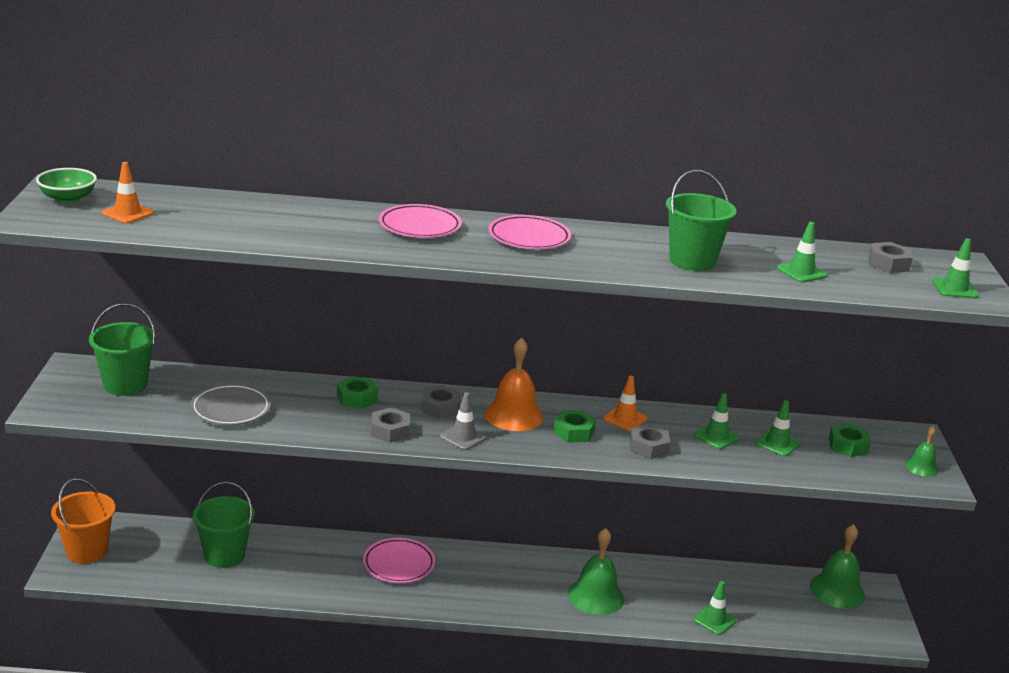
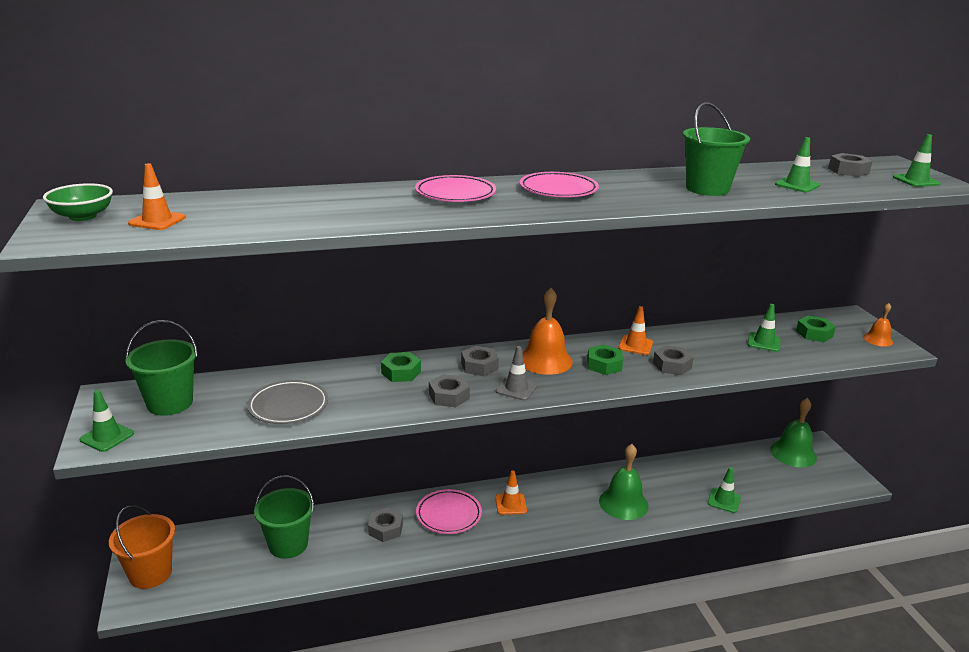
camera: 15 degrees left, 0 degrees up
green traffic cone [694,393,740,449] -> green traffic cone moved to [80,390,134,452]
green bell [905,426,939,477] -> orange bell [863,303,893,347]
none -> grey nut [368,508,403,542]
none -> orange traffic cone [495,470,527,515]

